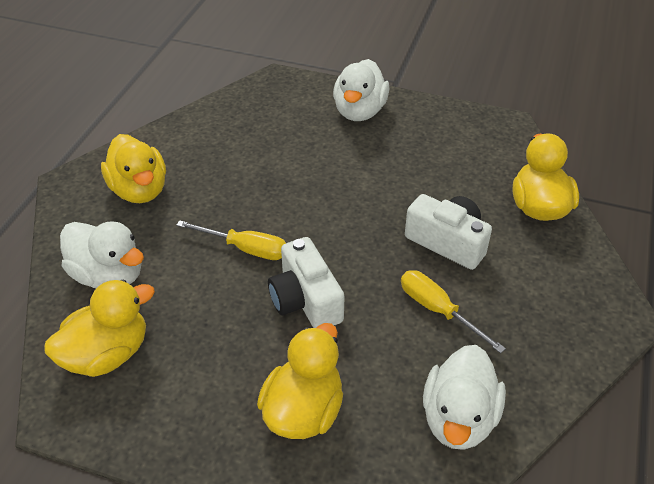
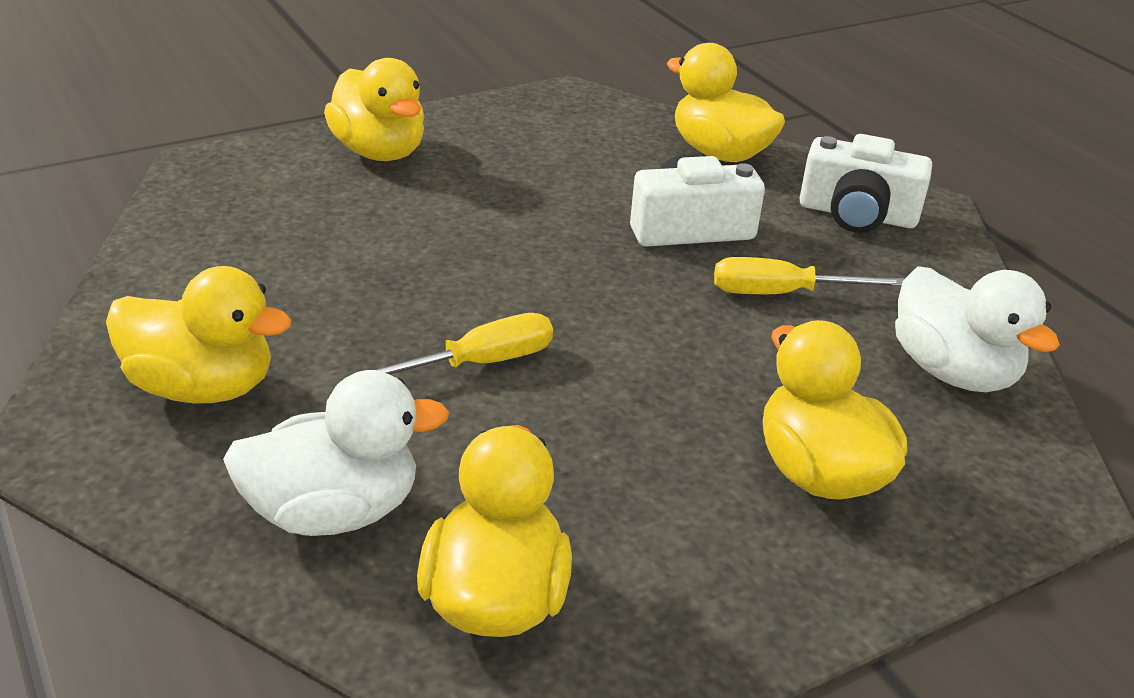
camera: 50 degrees left, 10 degrees down
white camera [268,237,345,328] -> white camera moved to [799,134,932,233]
white duck [333,59,390,121] -> yellow duck [324,58,424,161]

